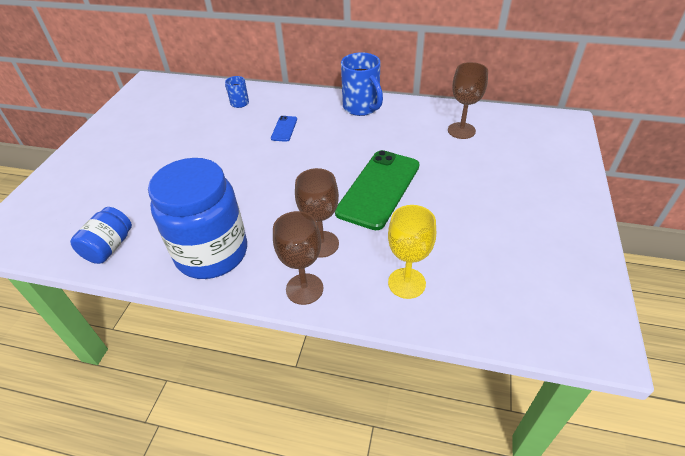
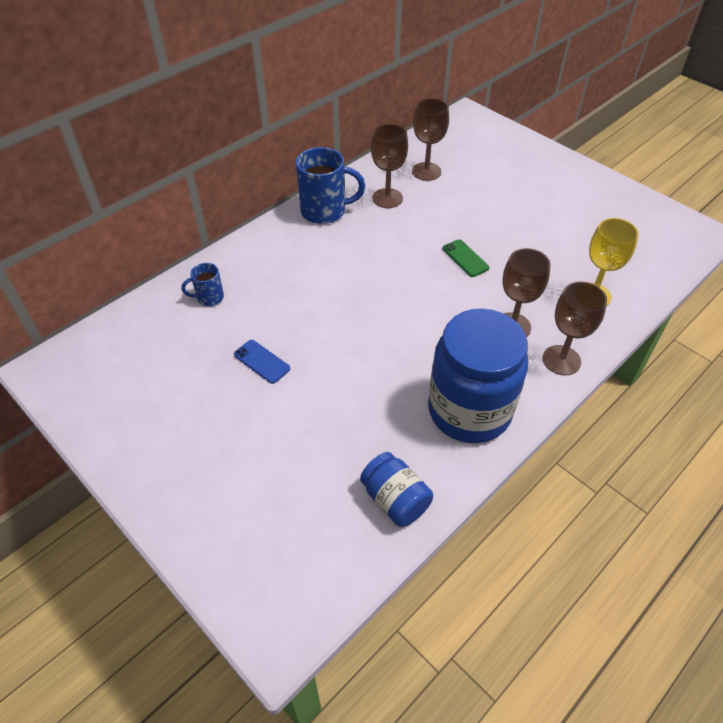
camera: 60 degrees left, 5 degrees up
blue phone [271,116,297,142] -> blue phone moved to [234,340,290,384]
green phone [335,150,419,230] -> green phone [443,239,489,277], size x0.44
none -> brown goblet [371,124,408,208]

